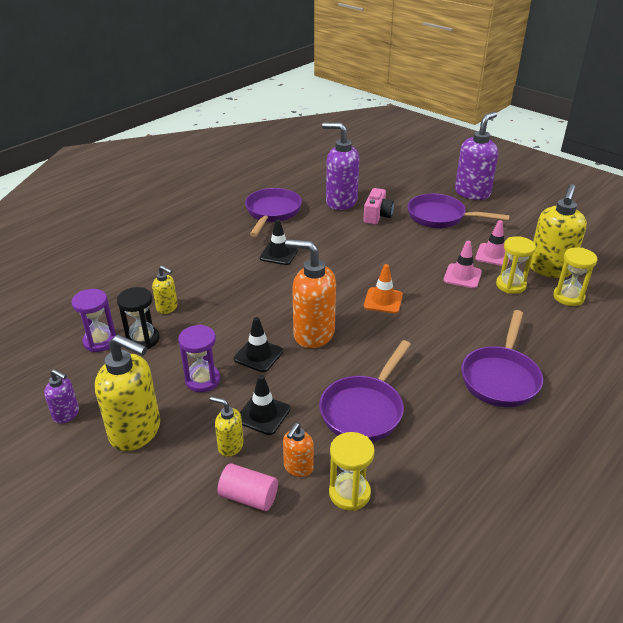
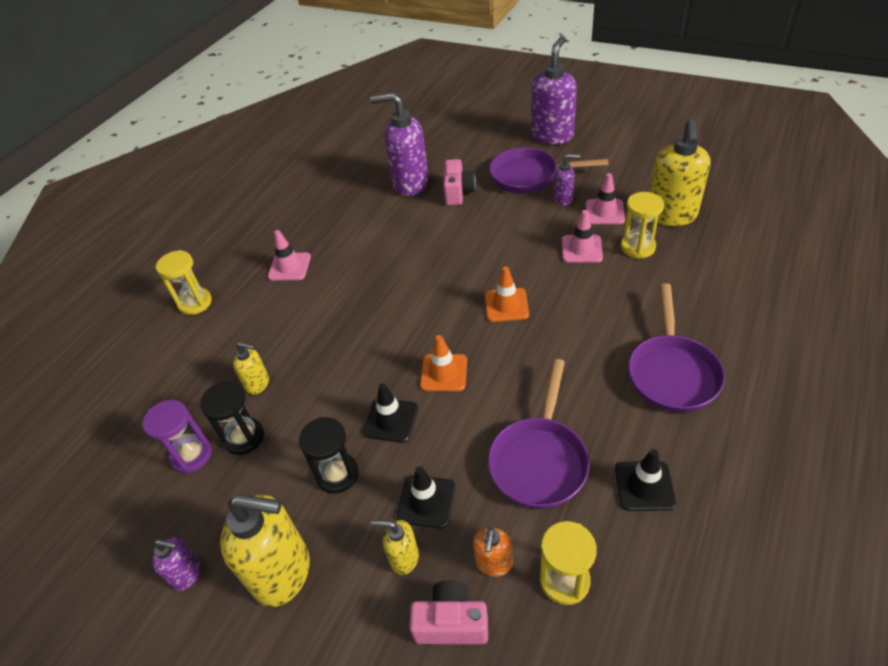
camera: 10 degrees left, 10 degrees up
purple hourglass [178,325,220,392] -> black hourglass [299,417,359,494]
pink cylinder [218,463,278,511] -> pink camera [409,581,488,644]
purple pan [245,188,302,237] -> none
black traffic cone [260,219,298,265] -> black traffic cone moved to [615,449,676,511]
orange soap dispenser [285,239,336,348] -> orange traffic cone [420,335,467,391]
yellow hourglass [553,247,597,306] -> yellow hourglass moved to [155,250,212,315]
none -> pink traffic cone [268,230,311,281]
none -> purple soap dispenser [554,154,580,206]

